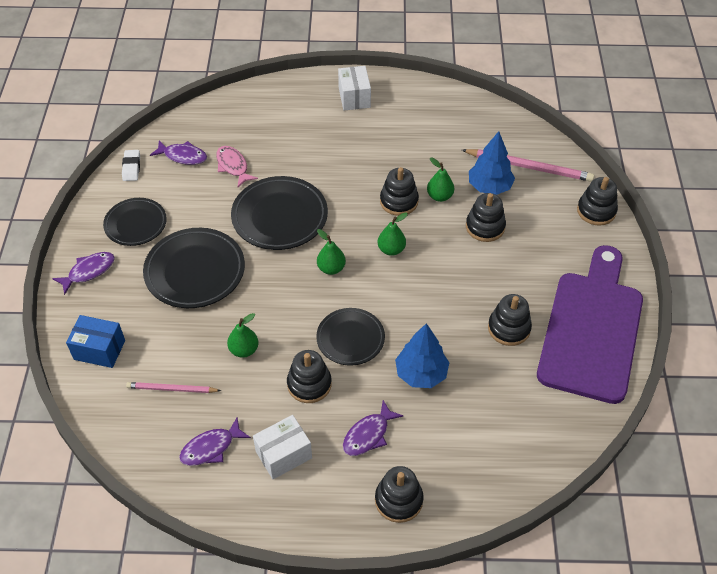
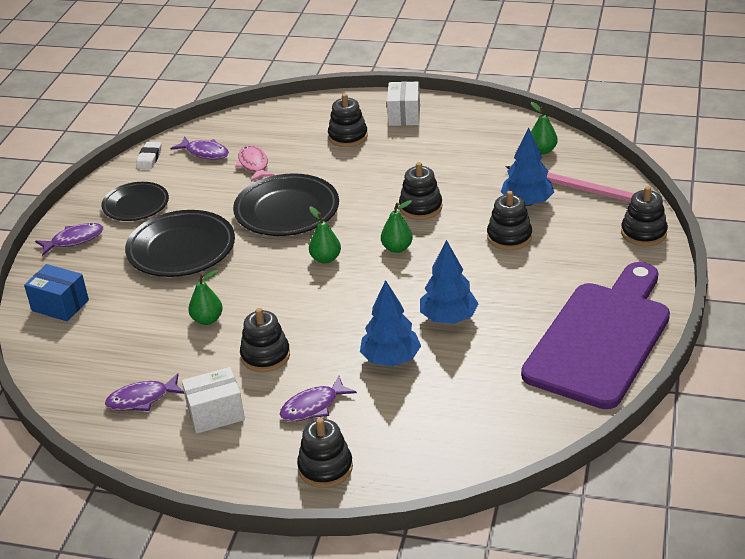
camera: 15 degrees right, 15 degrees down
pink pencil [126,382,221,393] -> none
black plate [316,308,385,366] -> none
green pear [427,157,454,202] -> green pear moved to [531,102,558,154]
black stacking toy [488,294,532,346] -> black stacking toy moved to [328,94,368,147]
none -> blue tree [420,240,479,324]

